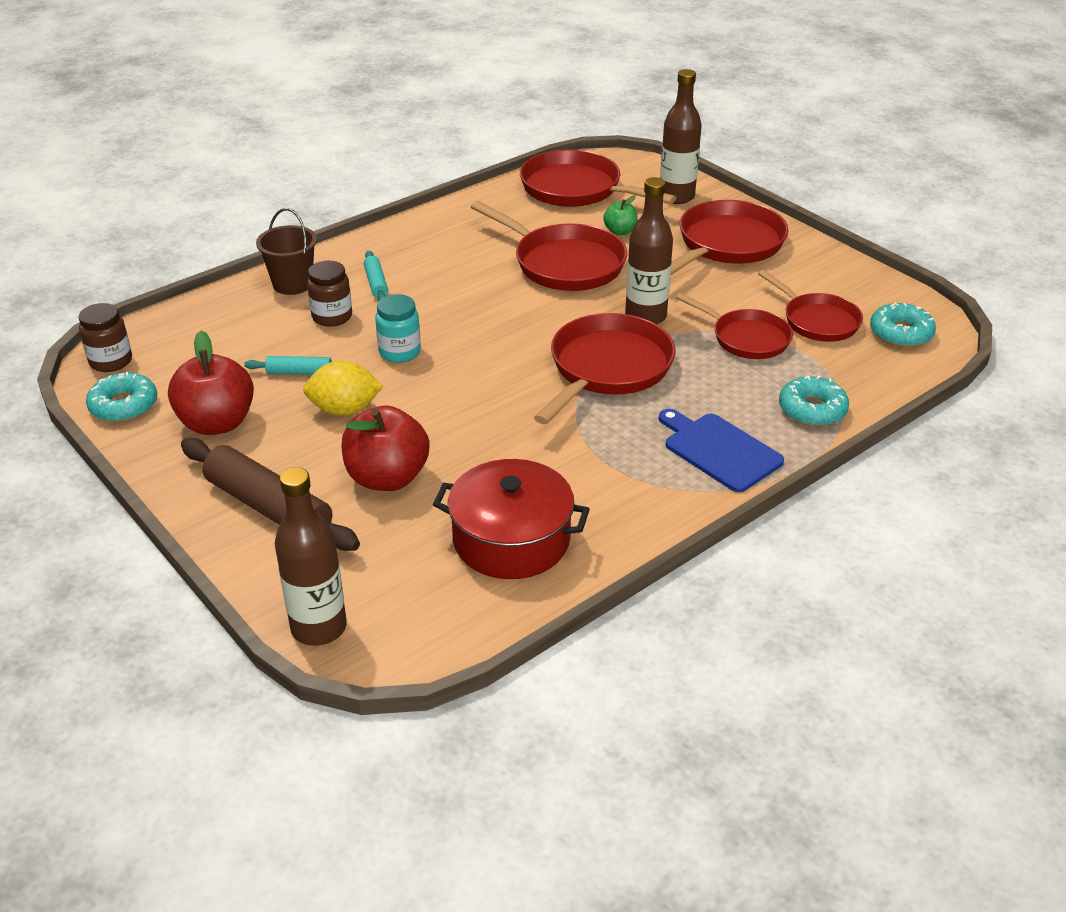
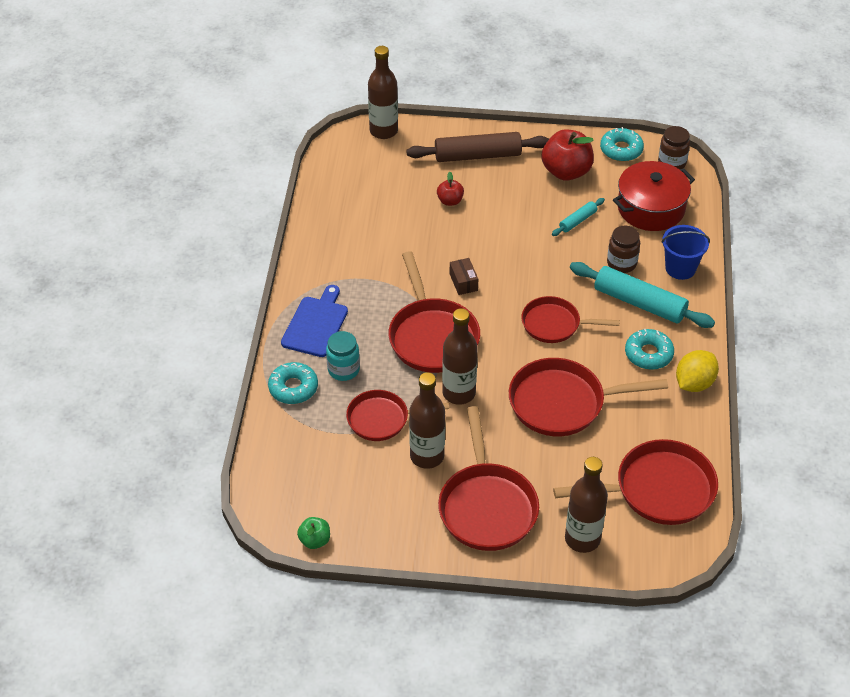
camera: 135 degrees right, 10 degrees up
brown bucket [256,208,317,295] -> blue bucket [661,225,710,280]
yellow lemon [303,361,383,416] -> yellow lemon moved to [676,350,719,392]
red apple [341,406,429,491] -> red apple [437,172,464,206], size x0.52
turquoise rolling pin [364,251,388,301] -> turquoise rolling pin [570,262,715,328], size x2.01
turquoise jar [375,294,421,363] -> turquoise jar moved to [326,331,360,381]
red pot [433,459,590,579] -> red pot moved to [613,161,695,231]
green apple [603,195,638,235] -> green apple moved to [297,517,330,549]
blue cutting board [659,409,784,492] -> blue cutting board turned 75 degrees counterclockwise [281,285,348,357]
red pan [758,270,863,342] -> red pan moved to [521,296,620,343]
turquoise donut [870,303,936,347] -> turquoise donut moved to [625,329,674,370]
none -> brown bottle [409,372,445,469]
none -> brown box [450,258,478,295]

